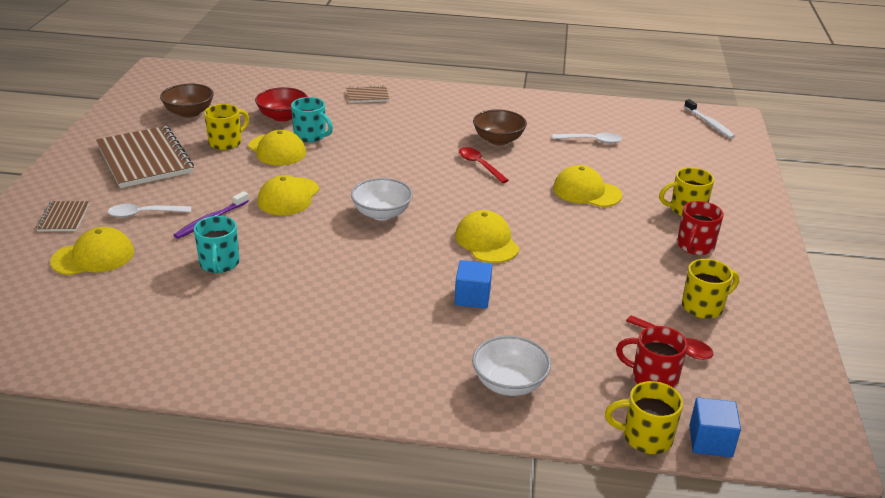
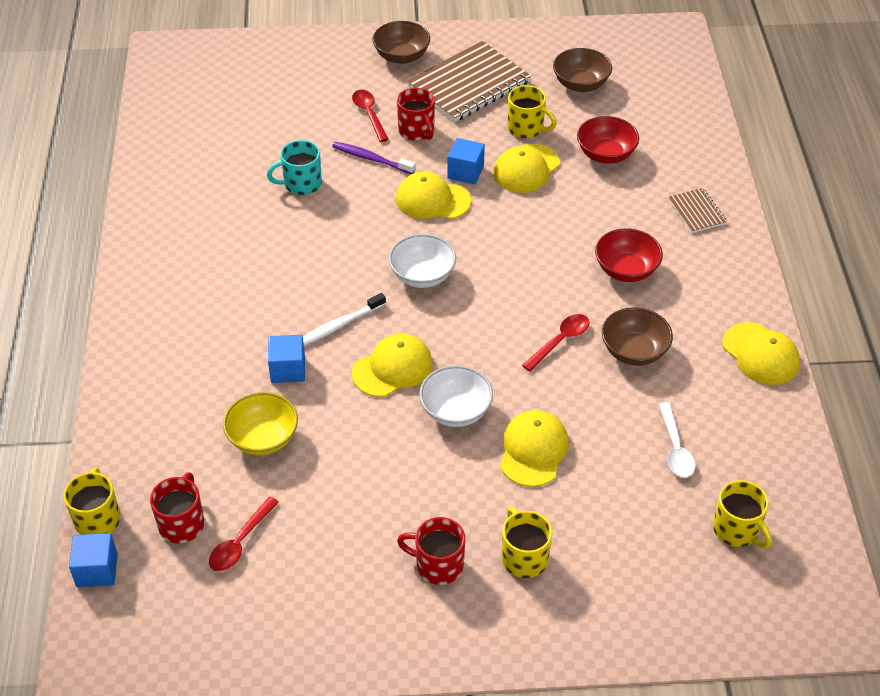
camera: 80 degrees right, 15 degrees up
brown notebook [36,201,89,231] -> none
yellow cap [50,227,134,275] -> yellow cap moved to [722,322,800,385]
white spoon [108,204,191,218] -> red spoon [352,90,389,142]
turquoise mug [291,97,333,142] -> none
white bowl [472,336,551,396] -> white bowl moved to [419,365,493,427]
yellow mug [682,259,739,319] -> yellow mug moved to [713,480,772,549]
white toothbrush [684,99,735,139] -> white toothbrush moved to [303,293,386,346]
none -> yellow bowl [223,392,298,455]
none -> brown bowl [373,21,430,64]
none -> red mug [397,88,435,141]
none -> blue cube [447,138,485,184]
none -> red bowl [595,228,663,282]

